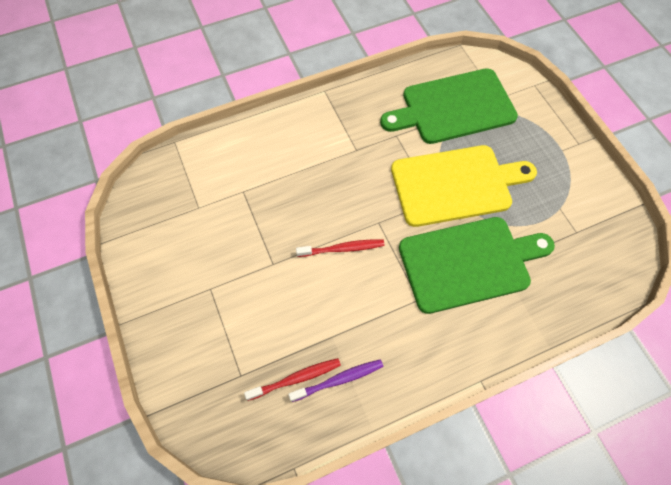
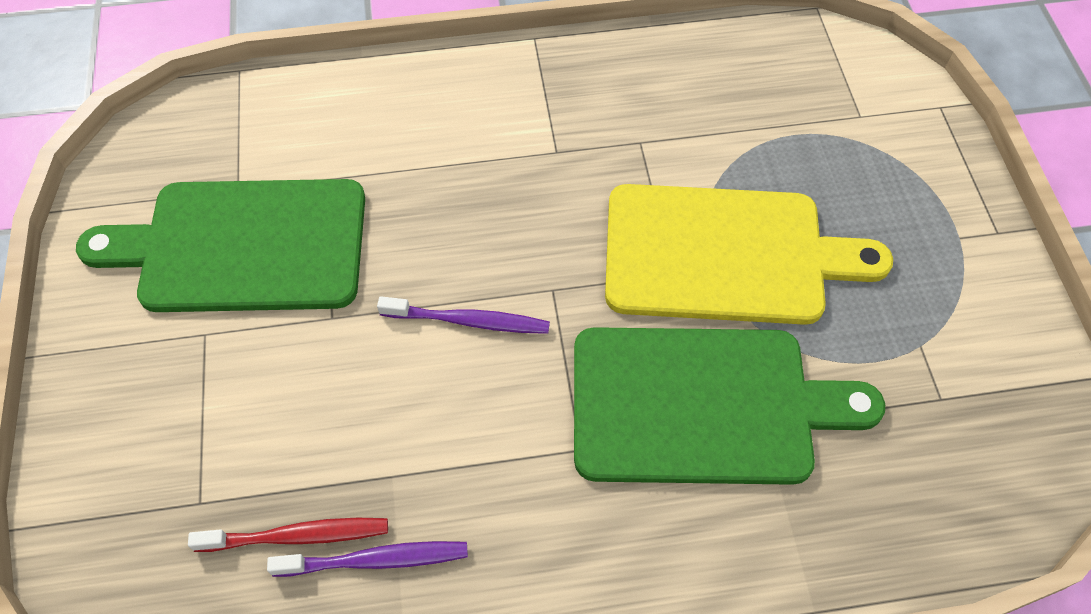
camera: 15 degrees right, 5 degrees down
red toothbrush [296,239,385,257] -> purple toothbrush [377,296,550,334]
green cutting board [380,68,518,144] -> green cutting board moved to [76,179,365,312]

